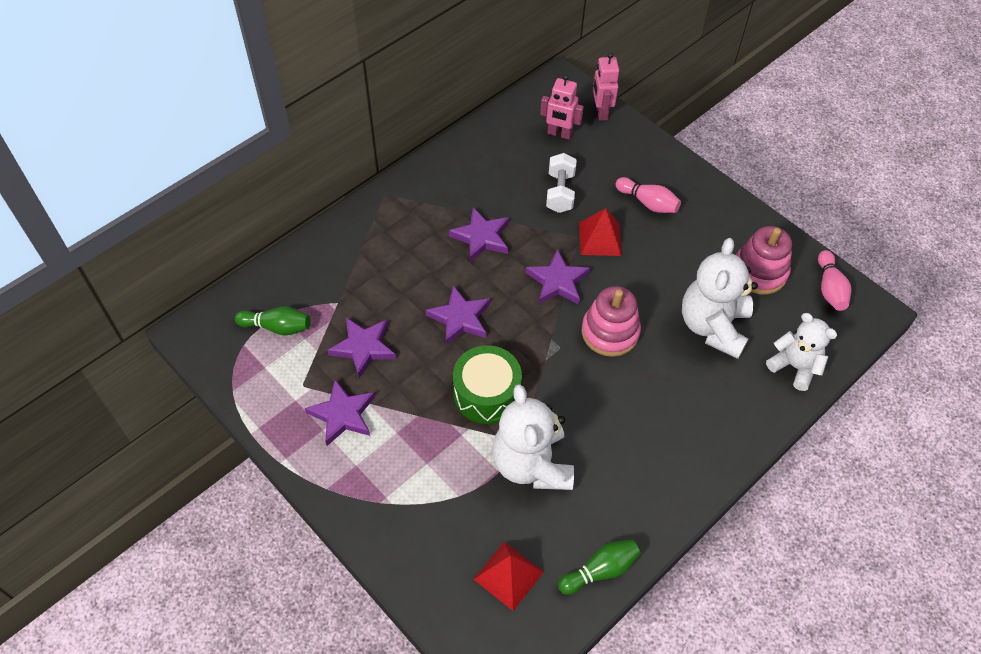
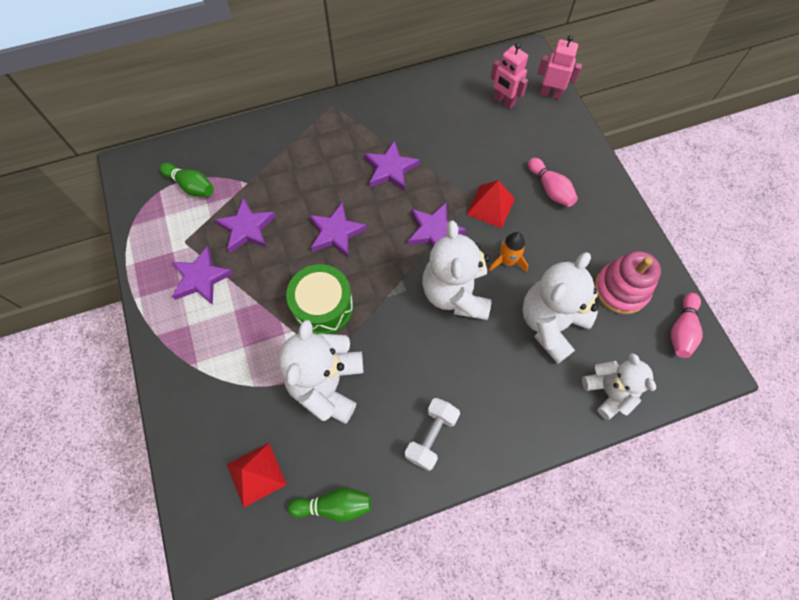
camera: 25 degrees right, 10 degrees up
white dumbbell [546,153,577,213] -> white dumbbell moved to [405,398,460,471]
pink stacking toy [581,286,641,357] -> white teddy bear [422,221,492,320]
pink robot [593,53,619,121] -> pink robot turned 90 degrees clockwise [537,35,582,100]
none -> orange rocket [488,232,528,273]

